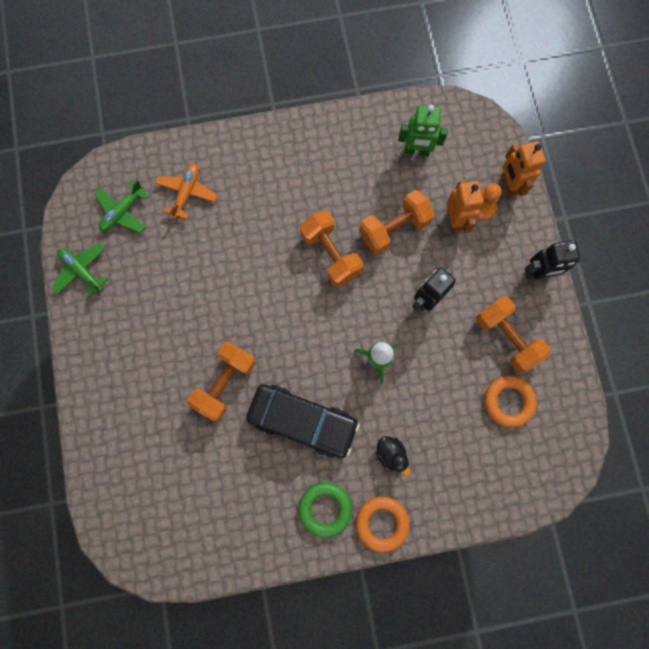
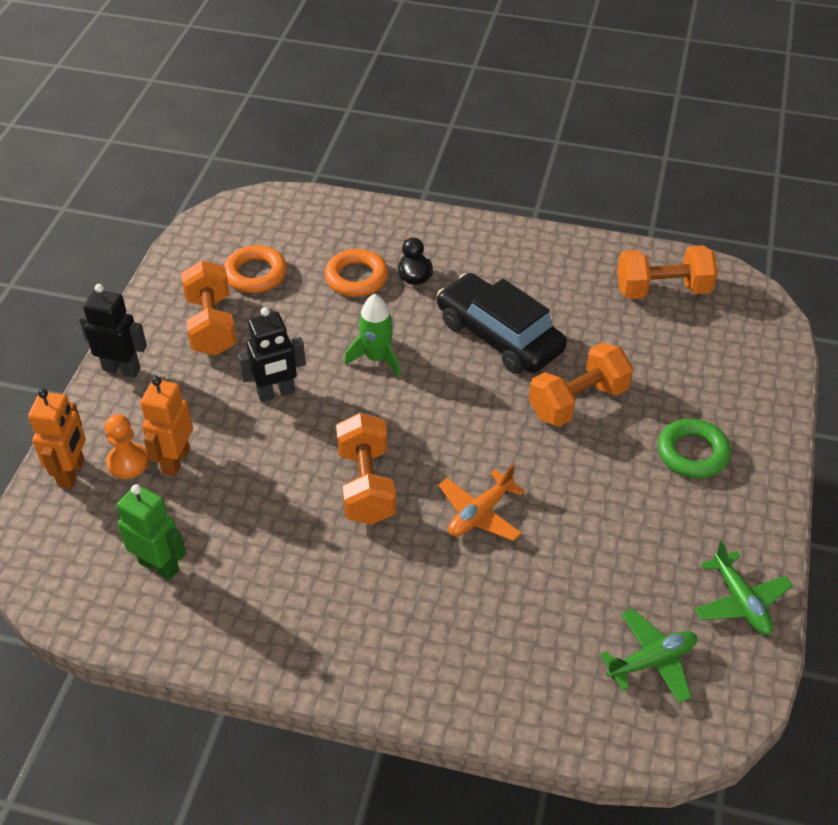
camera: 155 degrees left, 30 degrees down
orange plane [155,164,217,219] -> orange plane moved to [438,464,525,541]
green ring [299,482,352,538] -> green ring moved to [658,418,731,479]
orange ring [356,496,409,552] -> orange ring moved to [325,249,388,297]
orange dumbbell [359,190,435,255] -> orange dumbbell moved to [617,245,718,299]

